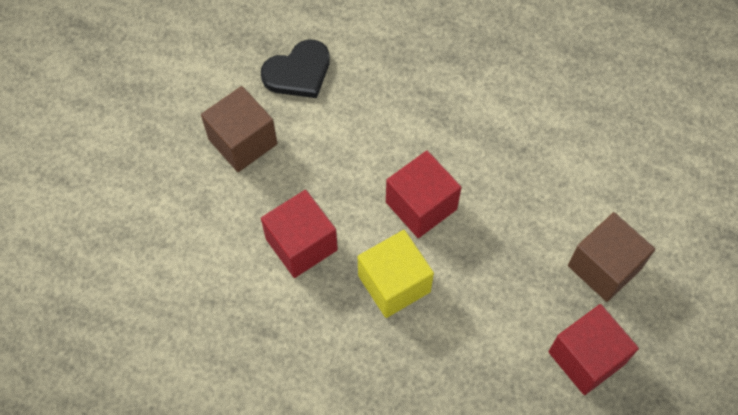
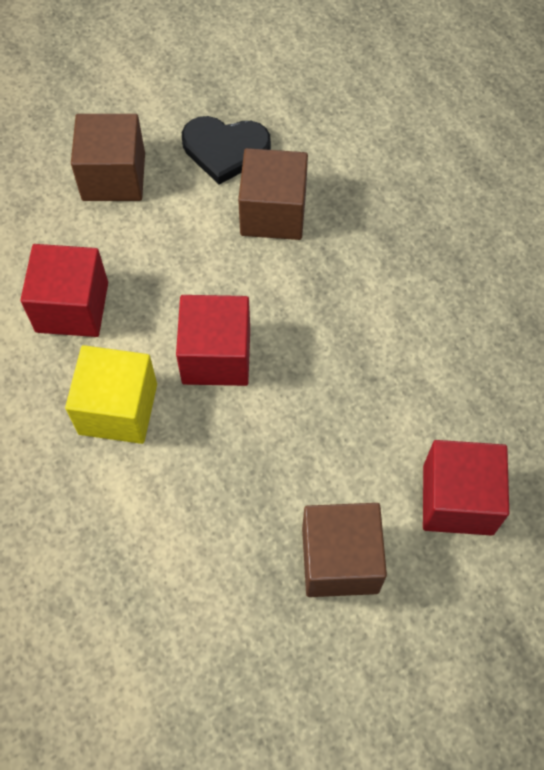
camera: 40 degrees right, 0 degrees up
red cube [548,304,639,395] -> red cube moved to [423,440,509,536]
none -> brown cube [238,148,308,240]

